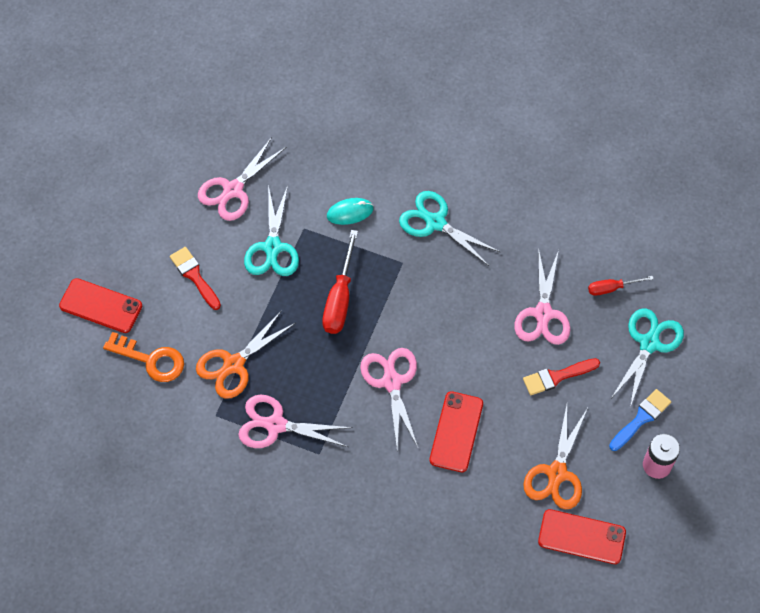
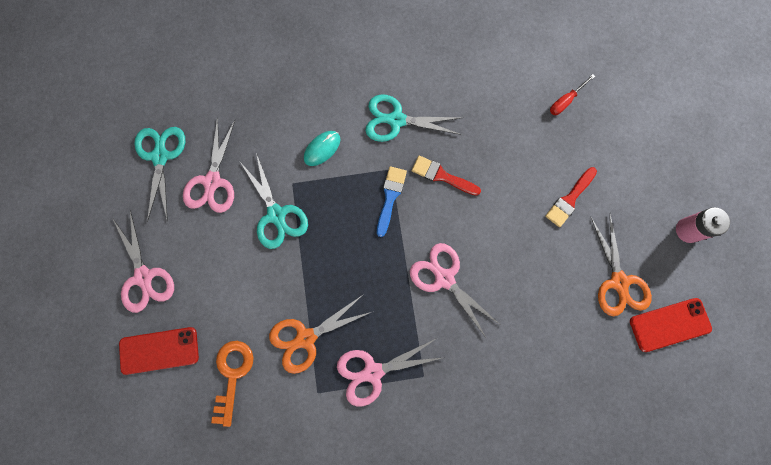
camera: 30 degrees left, 15 degrees up
orange key [103,332,184,382] -> orange key turned 75 degrees counterclockwise [211,341,254,427]
red brush [170,247,221,310] -> red brush moved to [412,156,481,196]
orange scissors [196,310,296,399] -> orange scissors turned 45 degrees clockwise [269,294,371,374]
red screwdriver [322,230,358,334] -> none
red phone [429,391,483,472] -> none
pink scissors [514,248,571,345] -> pink scissors moved to [113,210,174,313]
blue brush [609,389,671,451] -> blue brush moved to [377,166,407,237]
turquoise scissors [612,309,684,407] -> turquoise scissors moved to [135,127,185,222]

